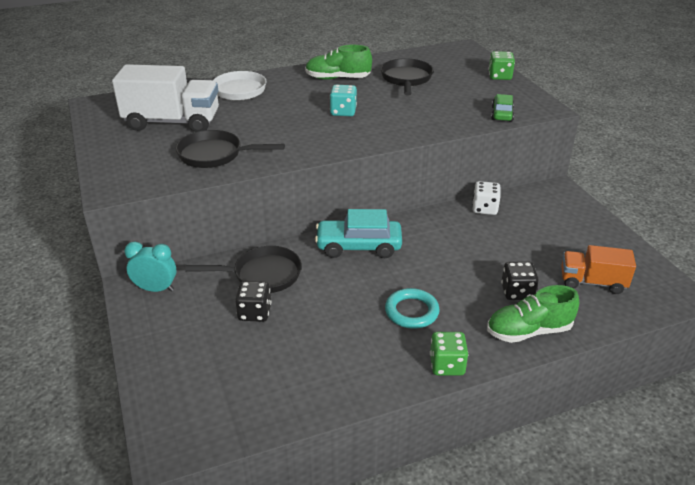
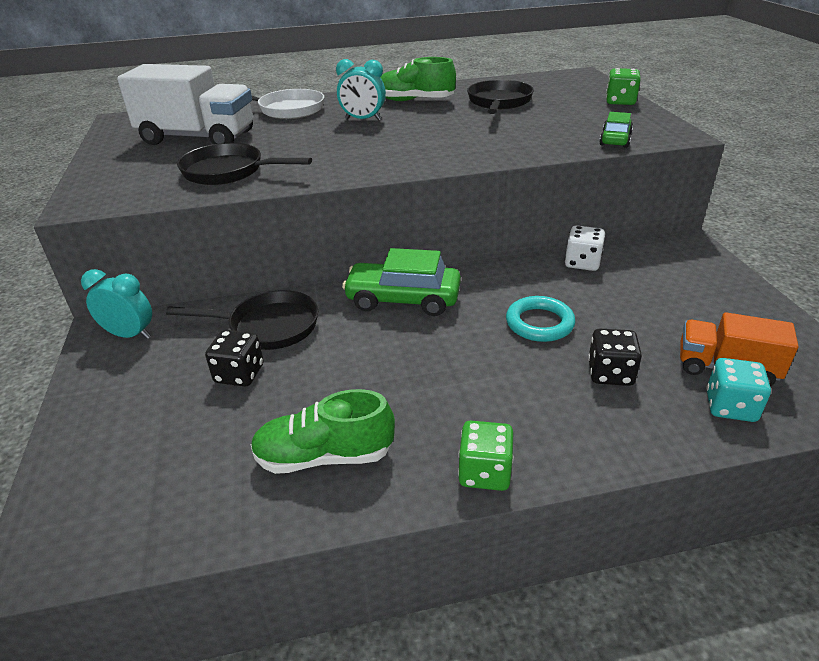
camera: 10 degrees right, 0 degrees up
turquoise car [315,209,402,258] -> green car [342,248,461,316]
turquoise dice [330,85,357,116] -> turquoise dice moved to [707,358,771,422]
turquoise ring [385,288,440,329] -> turquoise ring moved to [506,296,576,342]
green shoe [487,285,579,343] -> green shoe moved to [251,389,395,474]
none -> turquoise clock [336,59,386,121]

